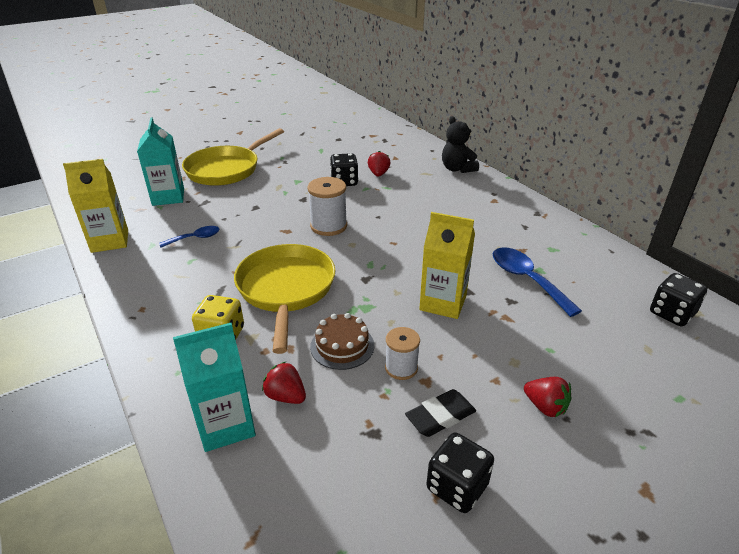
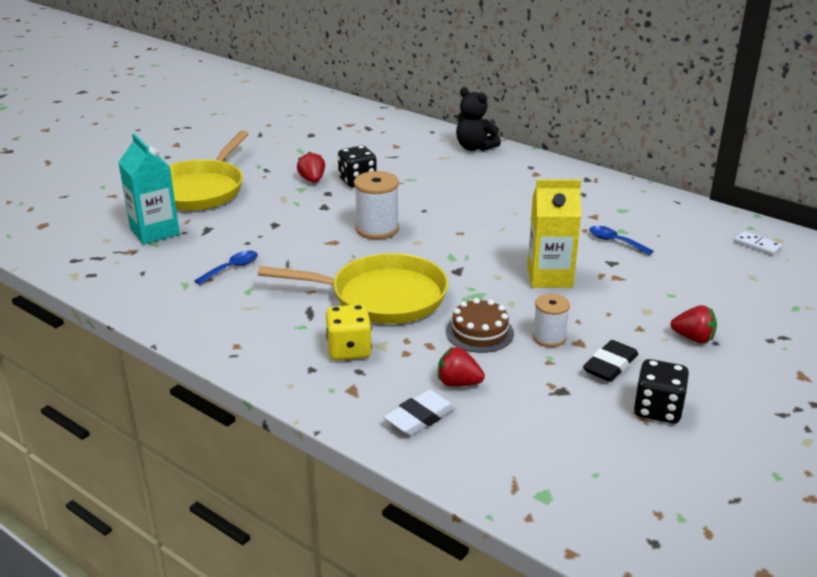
camera: 20 degrees left, 5 degrees down
yellow carton [63,159,128,253] -> none
turquoise carton [173,323,256,452] -> white eraser [384,390,456,436]
yellow pan [234,244,335,354] -> yellow pan turned 120 degrees clockwise [258,253,448,324]
red strawberry [368,151,391,177] -> red strawberry moved to [297,152,325,183]
blue spoon [493,247,582,317] -> blue spoon [589,226,654,255], size x0.59
black dice [650,273,707,326] -> white domino [734,231,782,255]

